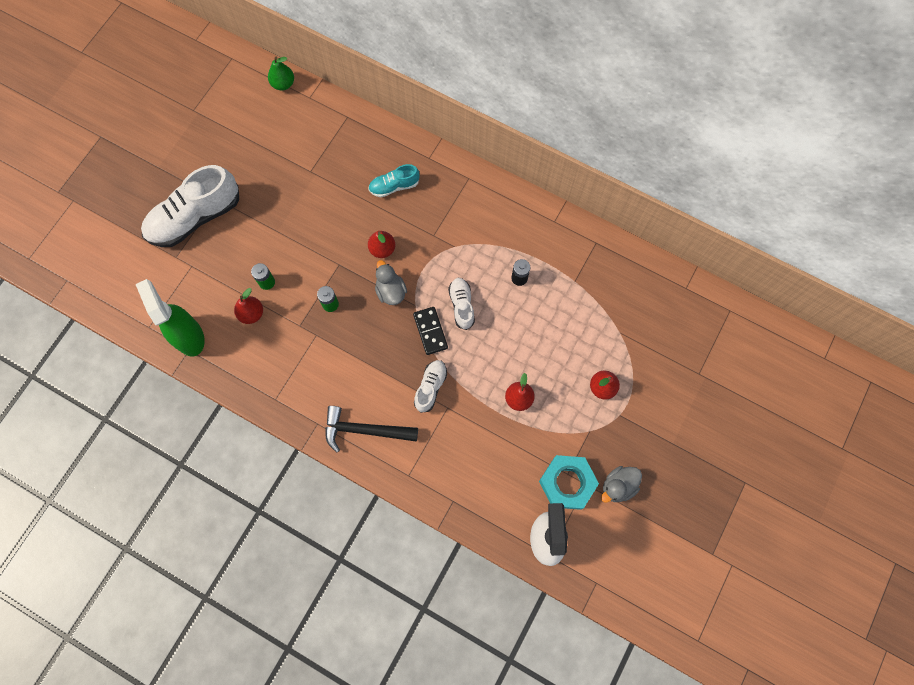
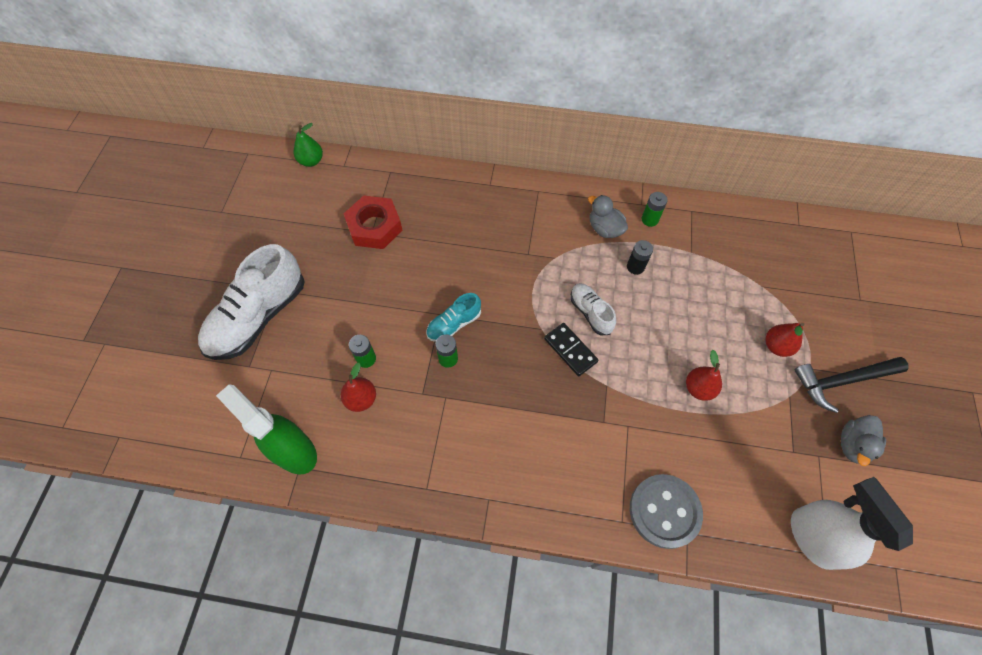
camera: 20 degrees left, 10 degrees down
black hammer [325,406,418,453] -> black hammer moved to [794,357,909,413]
turquoise shoe [368,164,419,197] -> turquoise shoe moved to [426,293,481,342]
red pear [368,231,395,258] -> none
grey duck [375,260,407,305] -> grey duck moved to [588,195,628,238]
white shoe [414,360,447,413] -> none
turquoise nut [539,455,599,510] -> none
none -> red nut [344,195,403,249]
none -> grey button [630,474,703,549]
none -> green battery [641,192,668,227]

